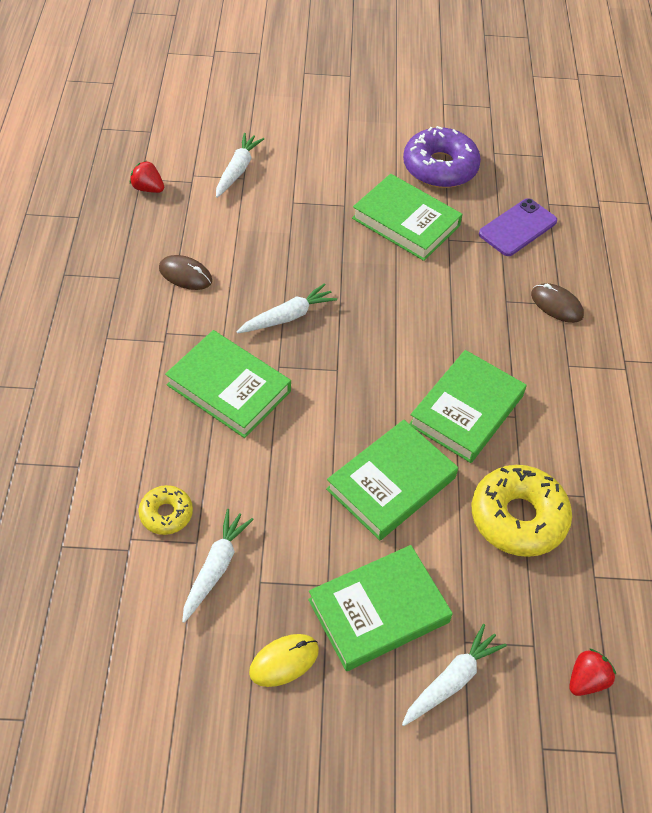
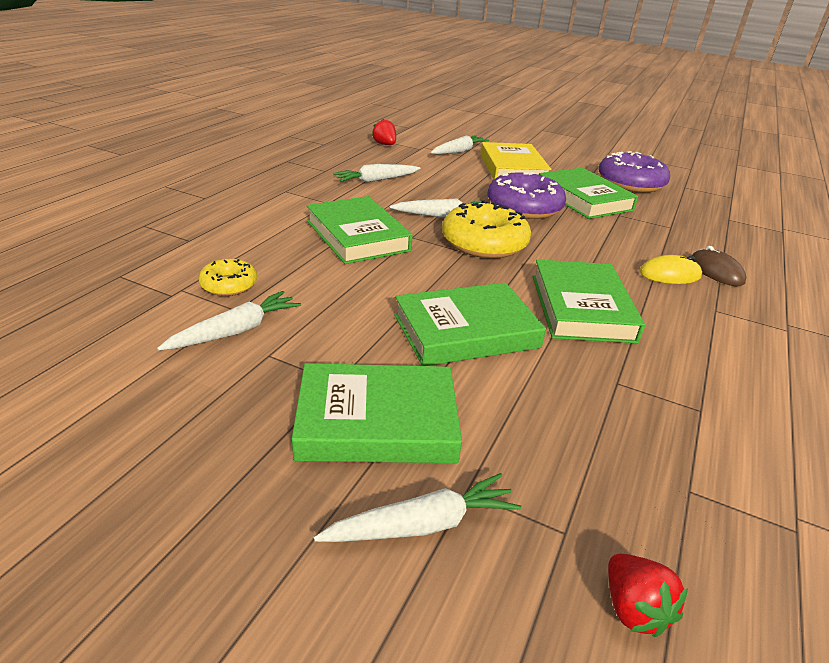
camera: 25 degrees right, 20 degrees down
brown mouse [159,255,212,290] -> white carrot [333,164,420,183]
yellow mouse [249,634,319,687] -> yellow mouse moved to [640,255,702,284]
green book [409,350,527,463] -> green book turned 60 degrees counterclockwise [533,259,645,343]
yellow donut [472,465,572,557] -> yellow donut moved to [442,200,531,258]
purple phone [479,198,557,256] -> none
red strawberry [569,648,616,696] -> red strawberry turned 90 degrees clockwise [608,554,688,637]
none -> yellow book [480,142,551,179]
none -> purple donut [488,172,566,219]

